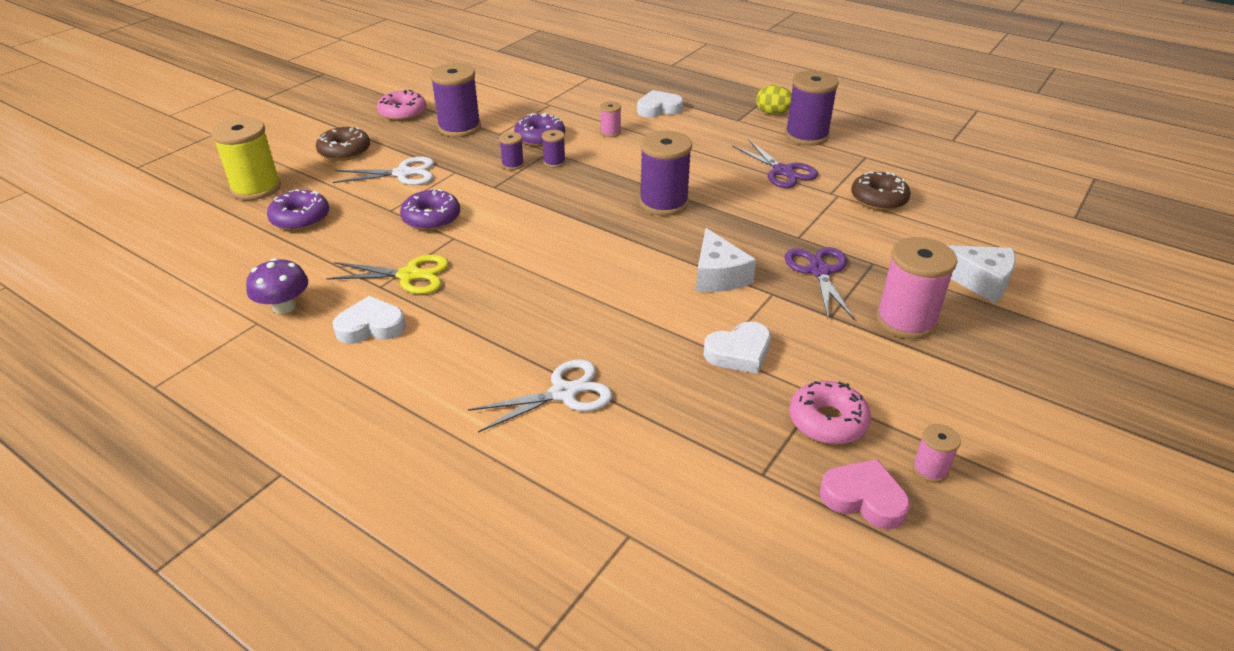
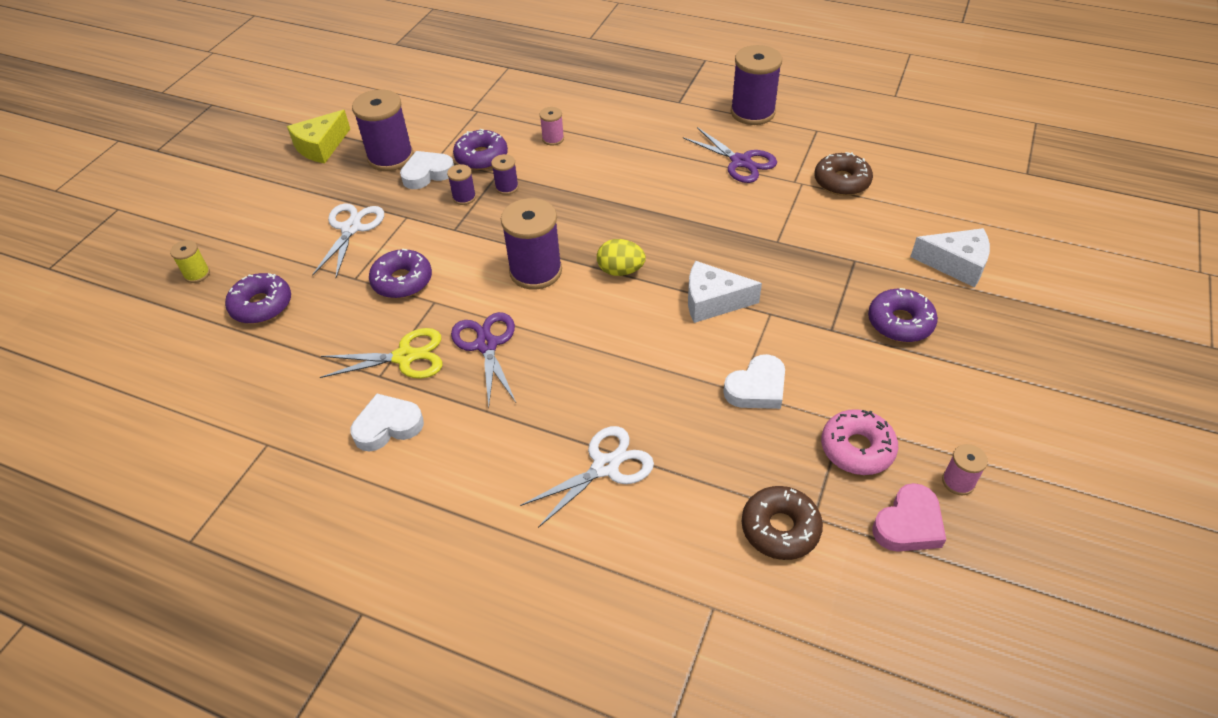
camera: 10 degrees left, 10 degrees up
yellow spool [211,117,281,200] -> yellow spool [170,240,210,283], size x0.49
purple mushroom [246,258,308,314] -> none
brown donut [316,127,370,161] -> brown donut moved to [742,486,823,560]
white scissors [332,157,434,185] -> white scissors turned 60 degrees counterclockwise [312,203,384,278]
pink donut [377,90,426,121] -> yellow cheese [287,110,350,163]
white heart [637,90,684,118] -> white heart moved to [400,151,454,189]
purple spool [639,131,692,216] -> purple spool moved to [501,198,562,290]
white cheese [696,228,756,292] -> white cheese turned 120 degrees clockwise [688,261,762,323]
yellow egg [756,85,792,114] -> yellow egg moved to [597,239,646,276]
purple scissors [784,247,855,320] -> purple scissors moved to [451,312,516,407]
pink heart [820,459,910,529] -> pink heart turned 120 degrees clockwise [873,483,946,552]
pink spool [876,237,958,339] -> purple donut [868,288,938,342]

